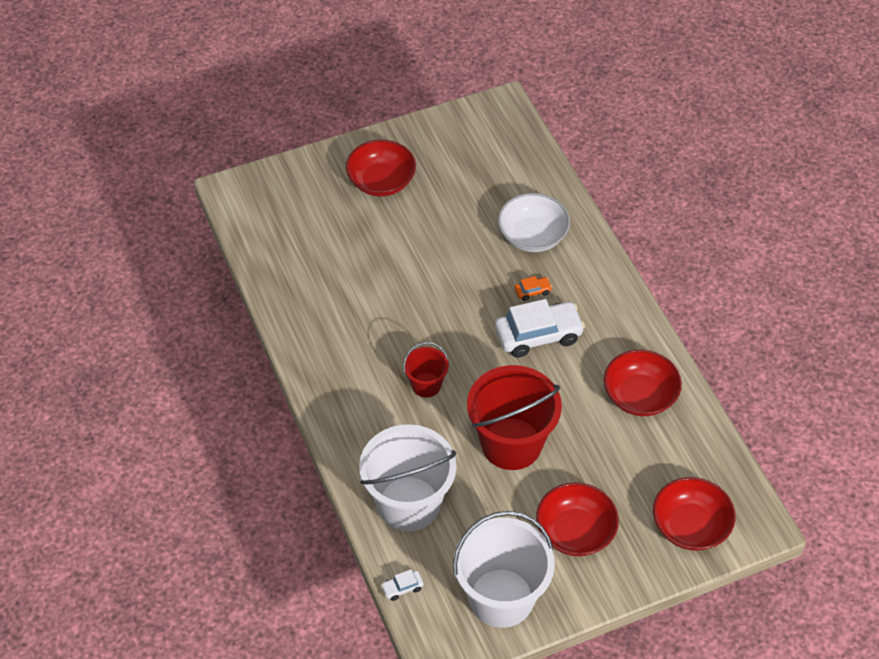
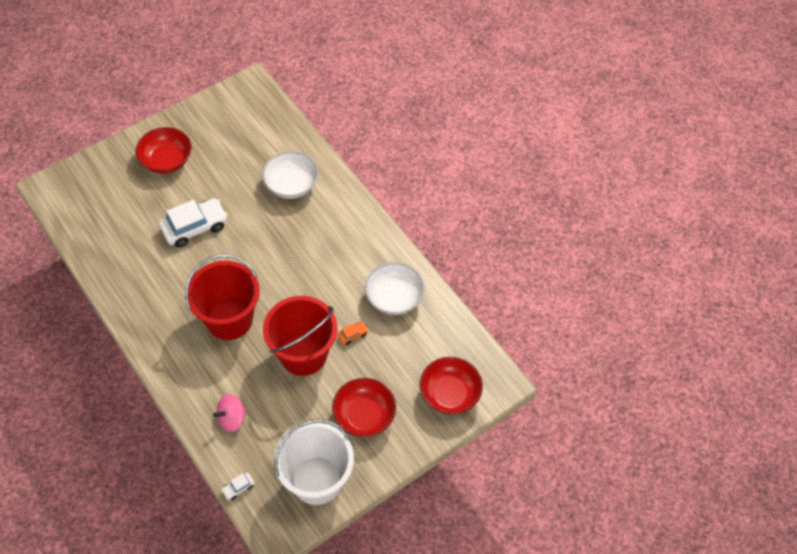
camera: 15 degrees left, 5 degrees up
white bucket [359,424,457,532] -> pink spinning top [213,394,247,432]
red bucket [403,342,449,398] -> red bucket [185,254,260,340], size x2.01
white car [495,299,585,358] -> white car moved to [159,198,228,248]
orange car [514,276,552,301] -> orange car moved to [338,322,368,345]
red bowl [604,349,682,416] -> white bowl [365,262,425,315]

